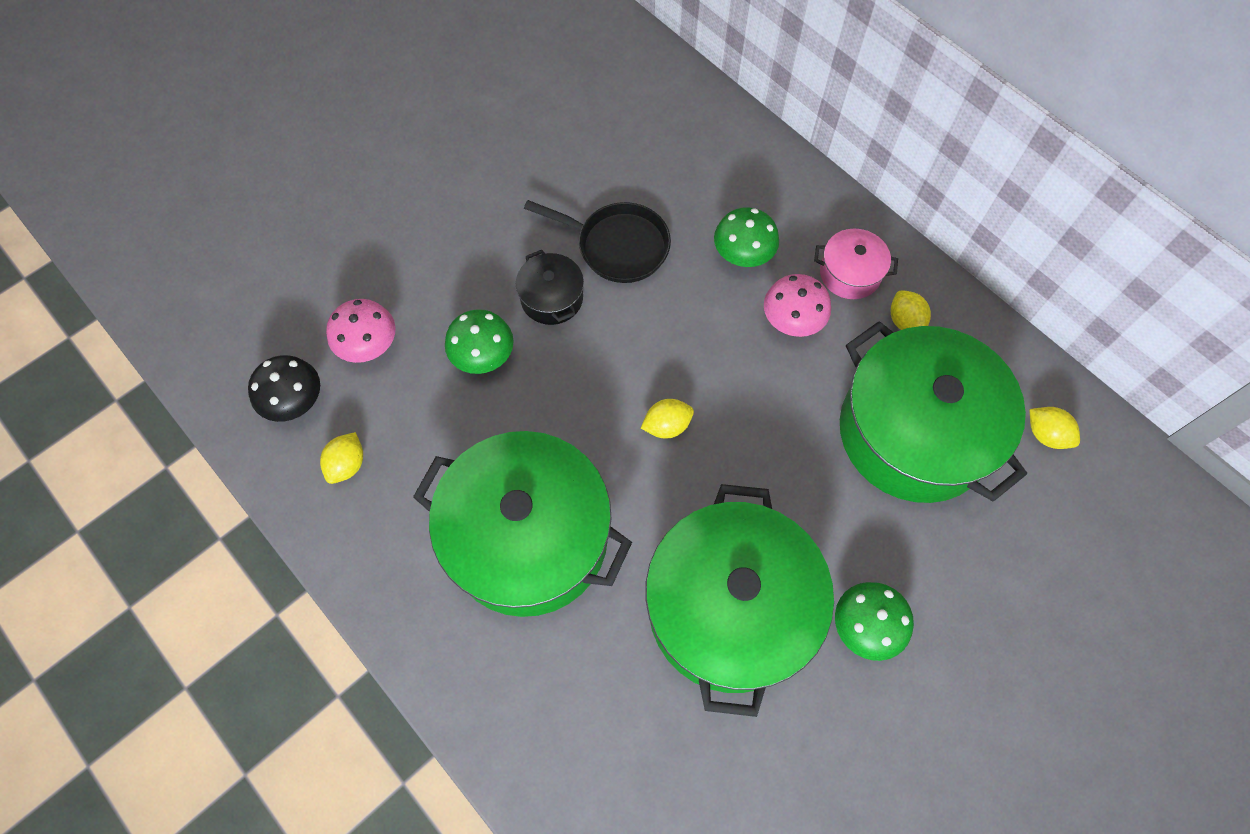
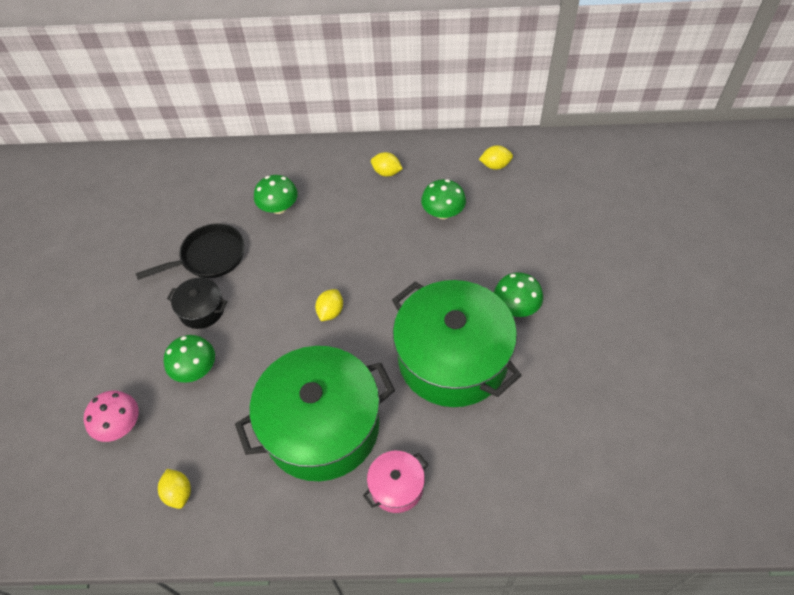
camera: 45 degrees left, 10 degrees down
black mushroom [248,355,320,422] -> none
pink mushroom [764,274,831,337] -> none
pink pot [814,229,898,299] -> pink pot moved to [363,451,429,513]
green pot [840,321,1027,503] -> green mushroom [421,179,466,219]

